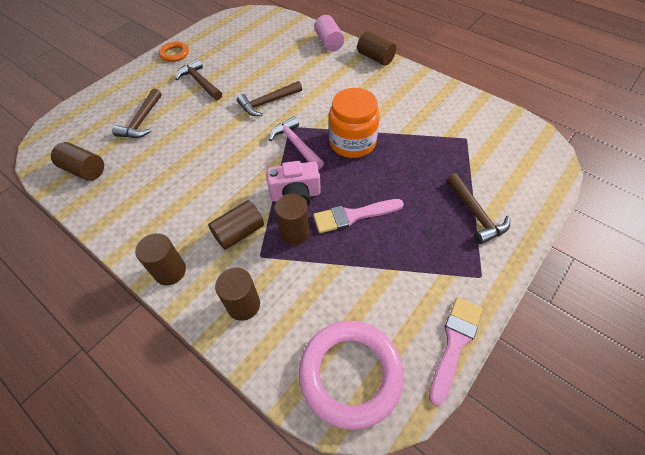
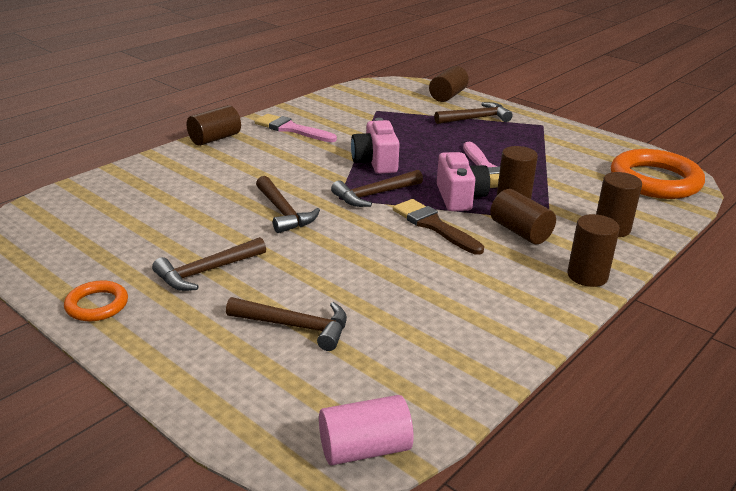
camera: 90 degrees left, 25 degrees down
brown cylinder [51,142,104,181] -> brown cylinder moved to [429,66,469,102]
pink hammer [269,116,324,169] -> brown hammer [331,170,423,207]
pink ring [299,321,404,430] -> orange ring [611,149,705,199]
pink cylinder [315,15,344,52] -> pink cylinder moved to [319,395,414,465]
orange jar [329,88,380,158] -> pink camera [351,118,400,174]
pink brush [429,297,482,406] -> pink brush moved to [255,114,337,142]
none -> brown brush [393,199,484,255]

